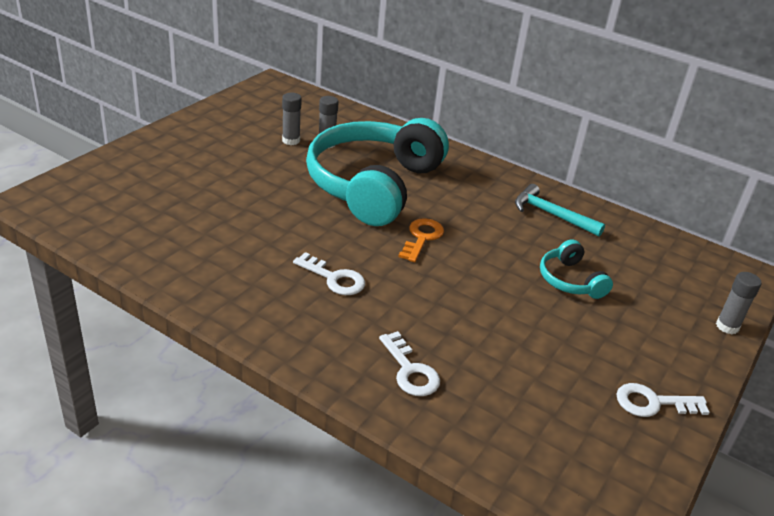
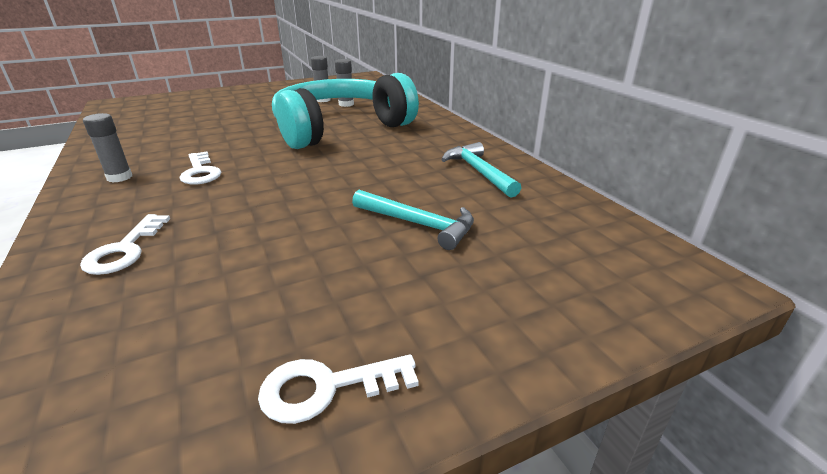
camera: 35 degrees right, 5 degrees down
orange key [399,218,444,262] -> none
turquoise headphones [540,239,613,299] -> turquoise hammer [352,190,474,250]
white key [616,383,710,417] -> white key turned 45 degrees counterclockwise [258,354,419,424]
grey glue stick [716,272,762,334] -> grey glue stick moved to [83,113,132,183]

